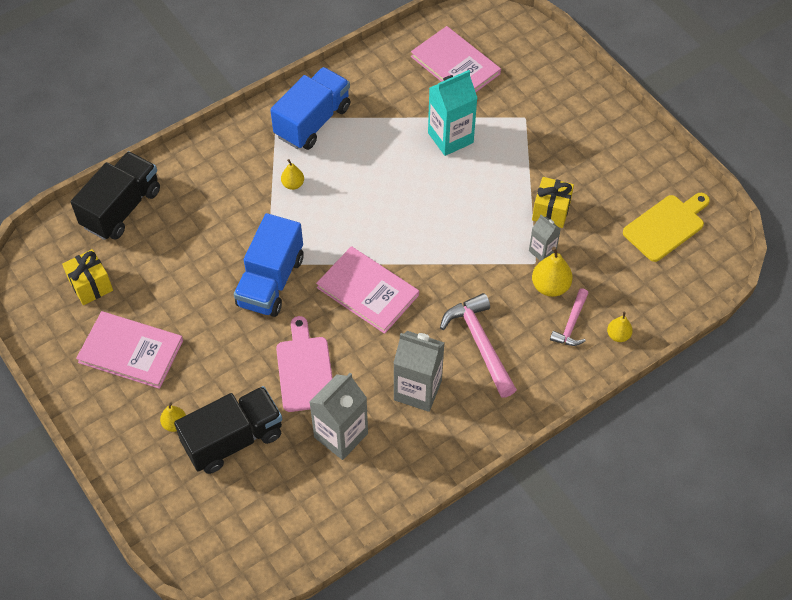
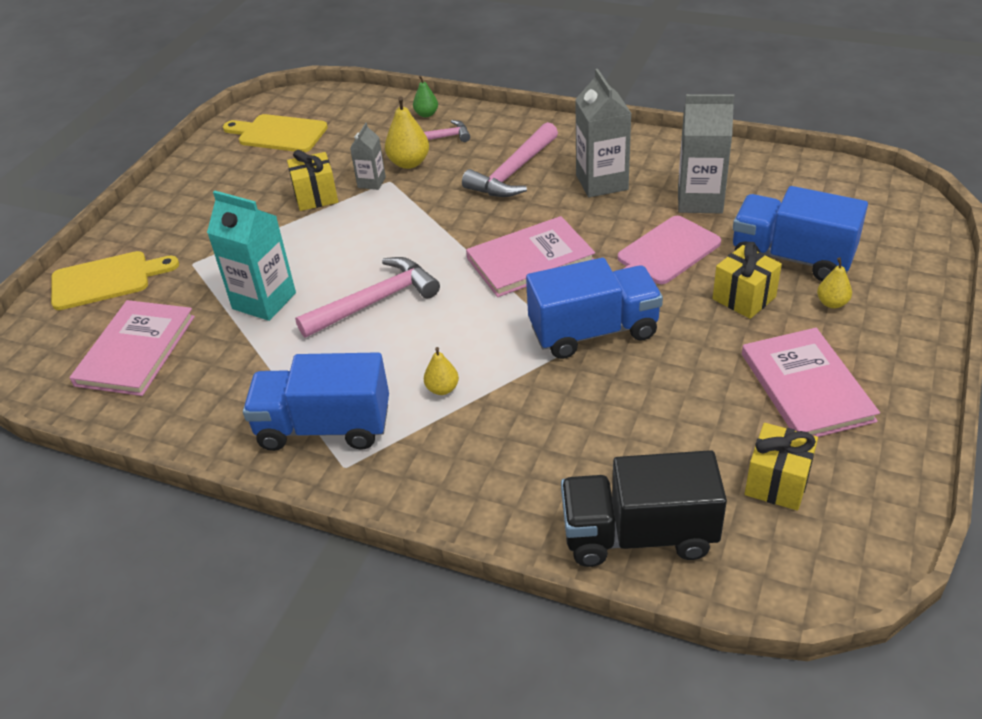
camera: 120 degrees left, 15 degrees down
black truck [174,386,283,474] -> blue truck [733,186,868,281]
pink book [316,246,419,334] -> pink book turned 60 degrees clockwise [466,216,595,297]
yellow pear [607,311,633,342] -> green pear [413,75,438,117]
none -> yellow cutting board [51,251,179,310]
none -> pink hammer [295,257,440,338]
none -> yellow gift [713,242,782,319]

